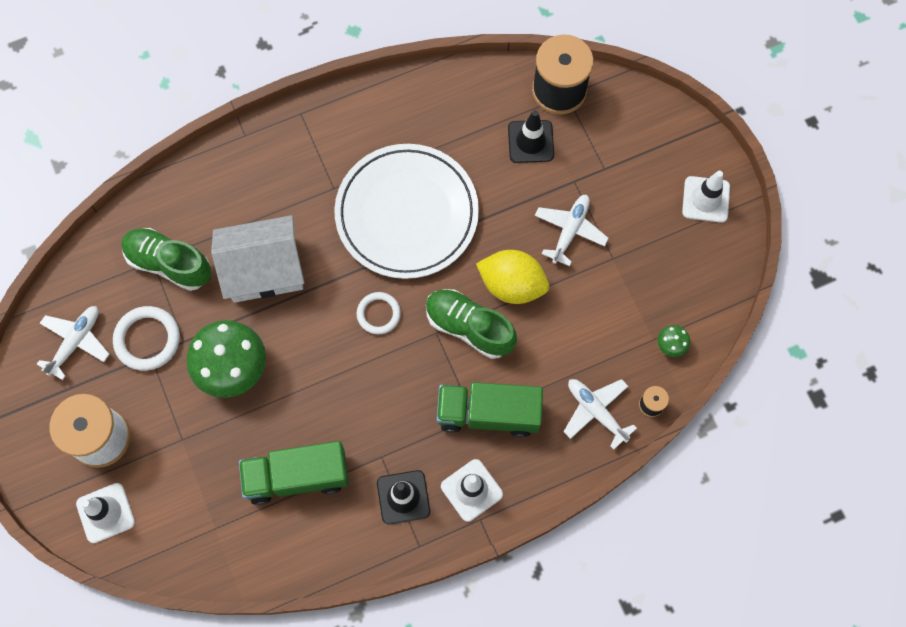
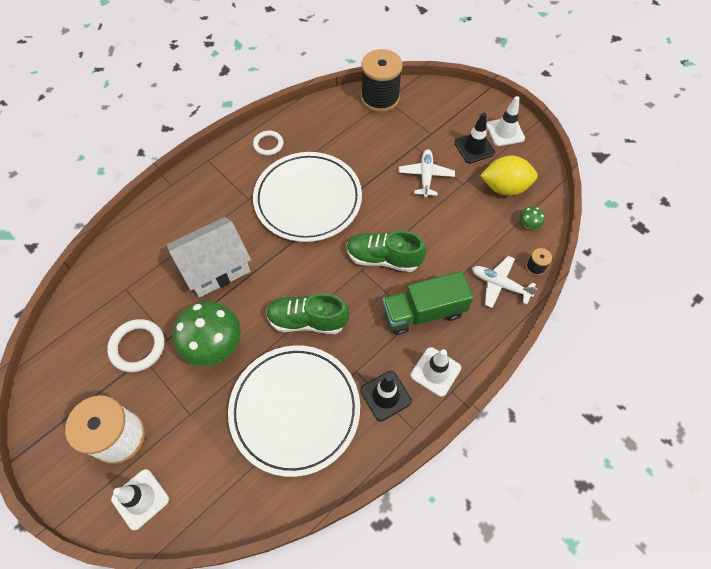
camera: 20 degrees left, 10 degrees down
white plane [37,306,110,380] -> none
green shoe [121,228,212,291] -> green shoe moved to [266,293,350,334]
green truck [239,441,349,505] -> white plate [228,345,360,477]
white ring [357,292,401,334] -> white ring moved to [253,131,284,156]
yellow lemon [476,250,549,304] -> yellow lemon moved to [480,155,538,196]
black traffic cone [508,110,554,163] -> black traffic cone moved to [454,113,495,164]

